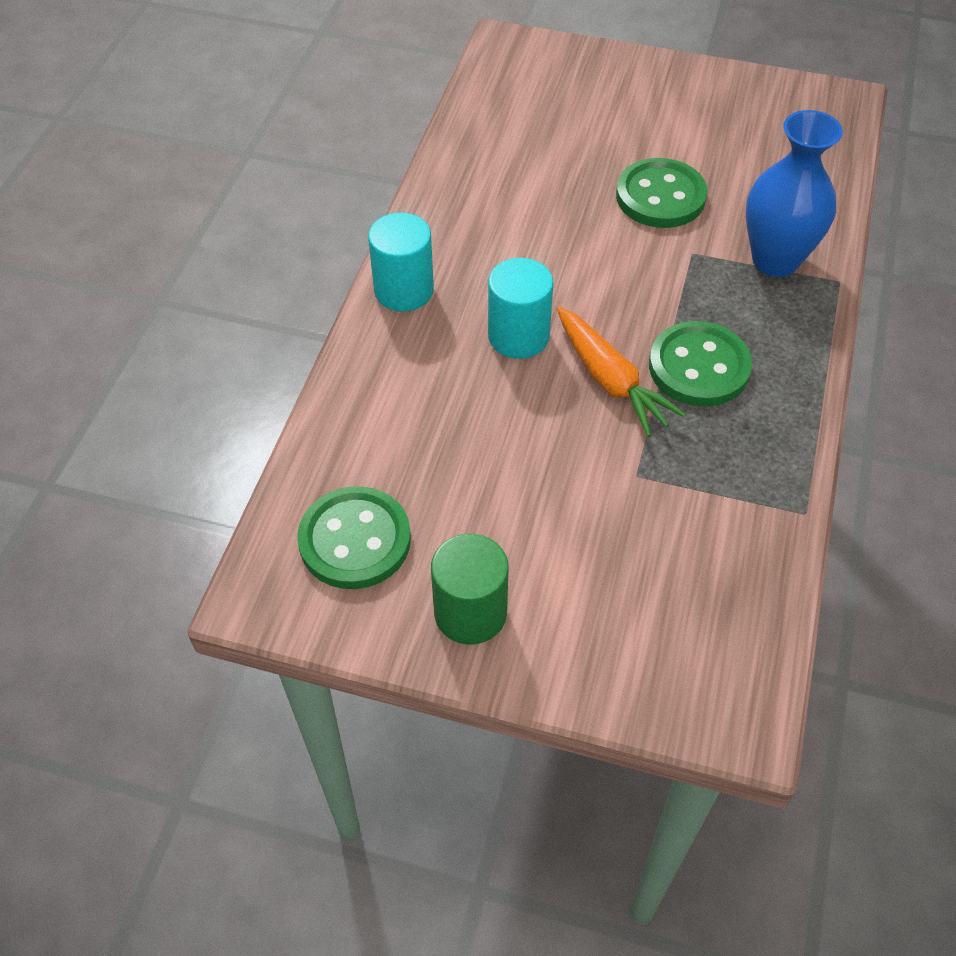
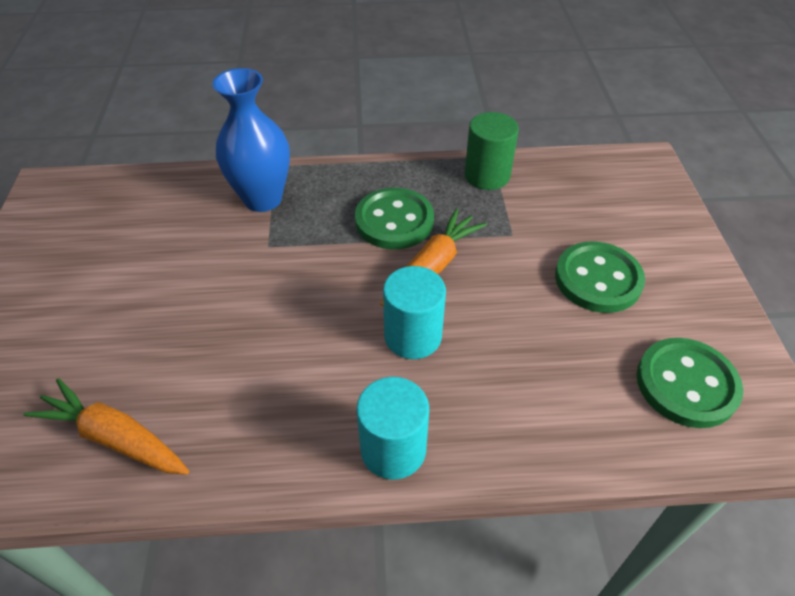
camera: 110 degrees left, 5 degrees down
green cylinder [431,534,508,645] -> green cylinder moved to [464,112,519,190]
green button [616,158,707,228] -> green button moved to [555,241,645,313]
none -> orange carrot [23,378,189,475]

